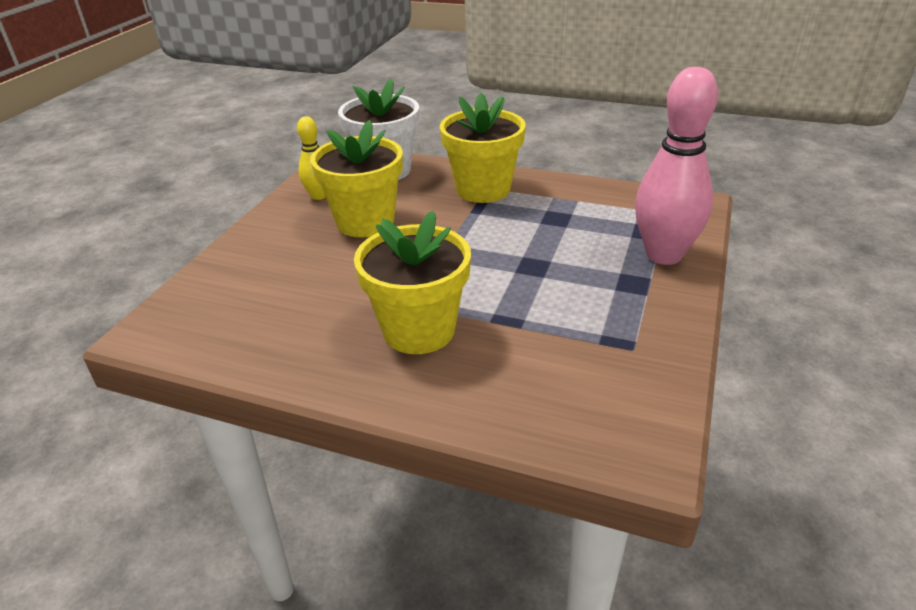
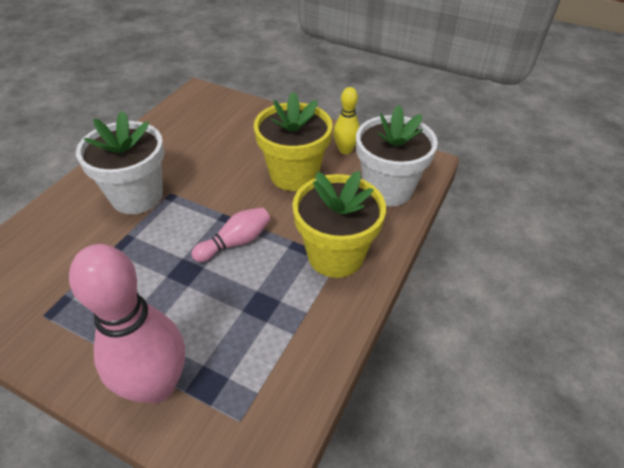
camera: 95 degrees right, 10 degrees up
yellow flower pot [354,211,471,354] -> white flower pot [76,111,164,214]
none -> pink bowling pin [191,207,270,262]

